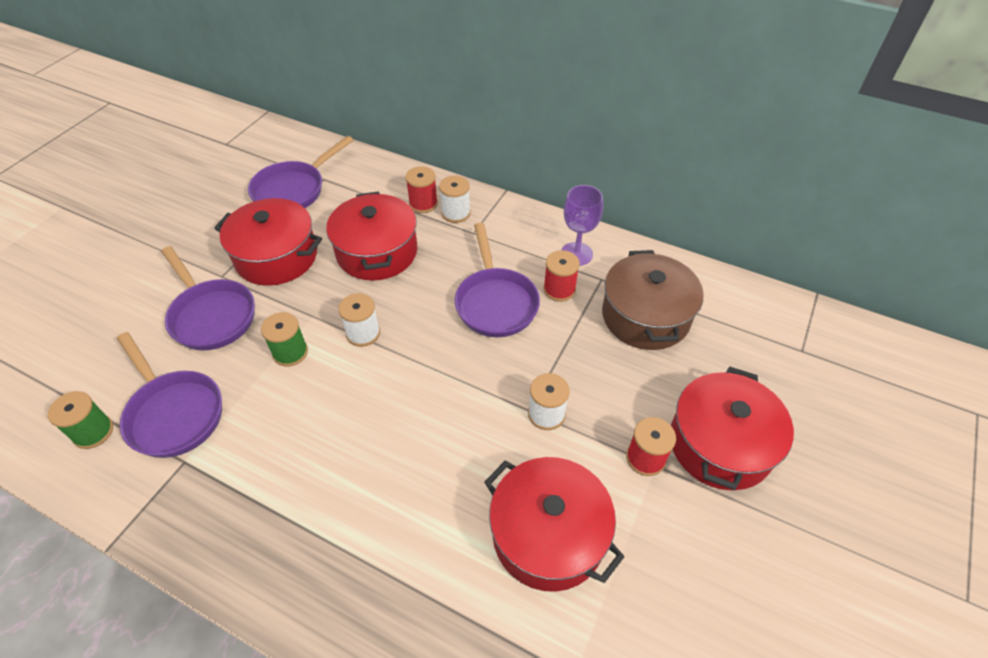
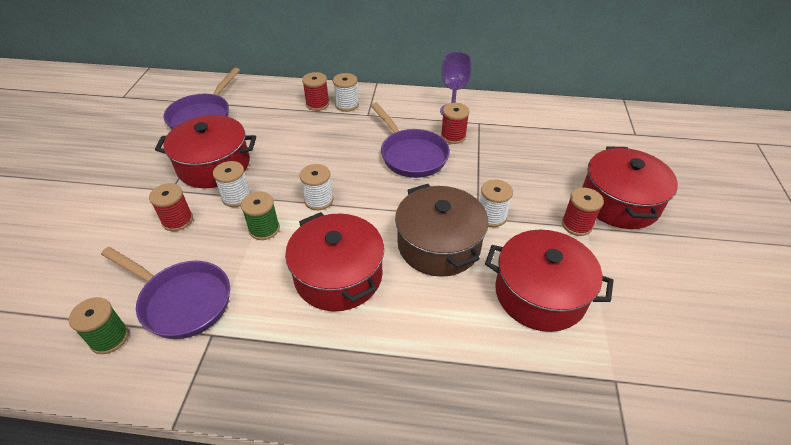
camera: 20 degrees left, 5 degrees down
purple pan [161,246,255,351] -> red spool [149,183,193,231]
red pot [326,191,417,281] -> red pot moved to [285,212,384,311]
brown pot [602,250,704,350] -> brown pot moved to [395,184,488,277]
none -> white spool [213,161,251,207]

